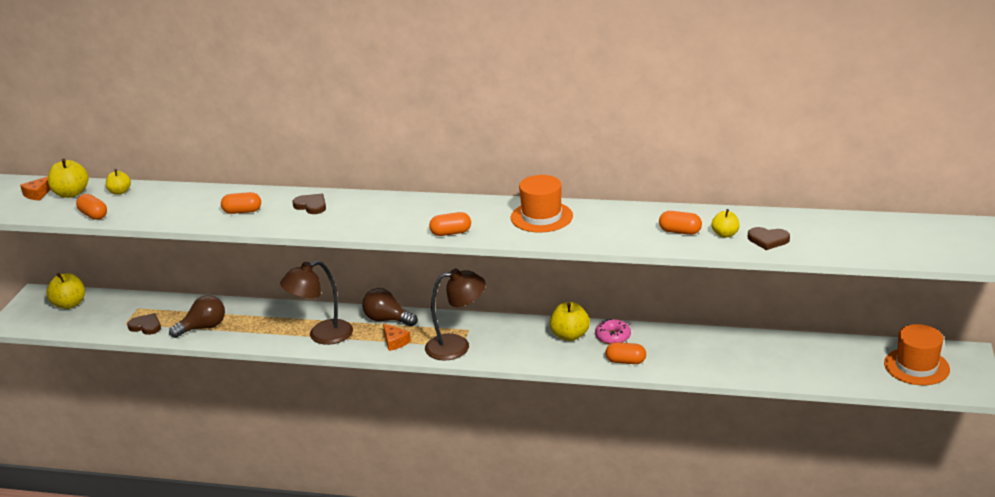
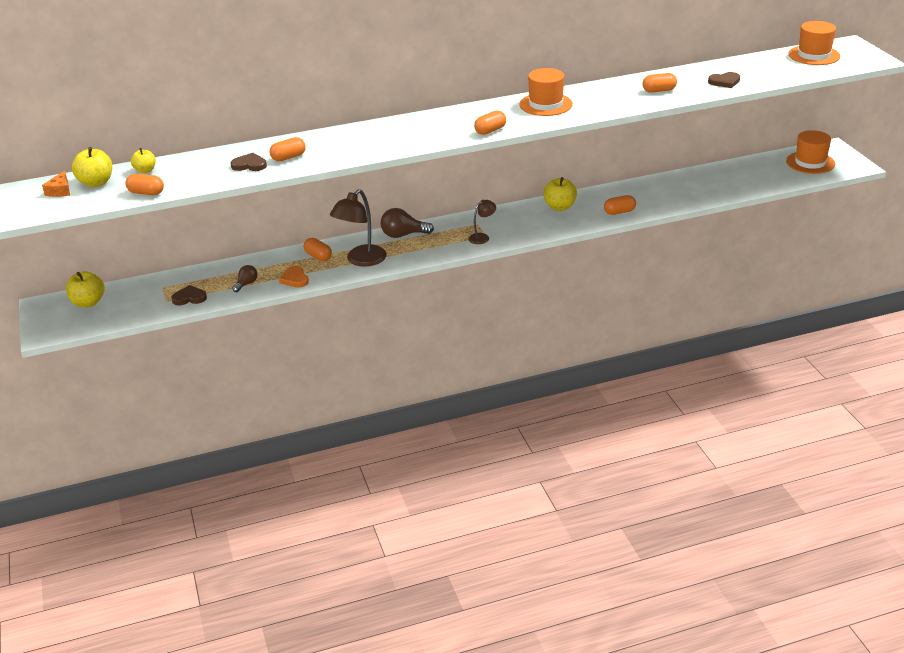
camera: 30 degrees left, 5 degrees up
brown light bulb [169,295,225,338] -> brown light bulb [232,265,257,292], size x0.59
brown heart [292,194,326,214] -> brown heart moved to [230,153,267,171]
orange cheese [383,323,411,351] -> none
brown lamp [425,268,486,361] -> brown lamp [468,200,496,244], size x0.54
pink donut [595,319,631,344] -> none
yellow apple [711,209,739,238] -> none
none -> orange heart [279,266,309,287]
none -> orange capsule [304,238,332,261]
none -> orange hat [789,21,840,65]

